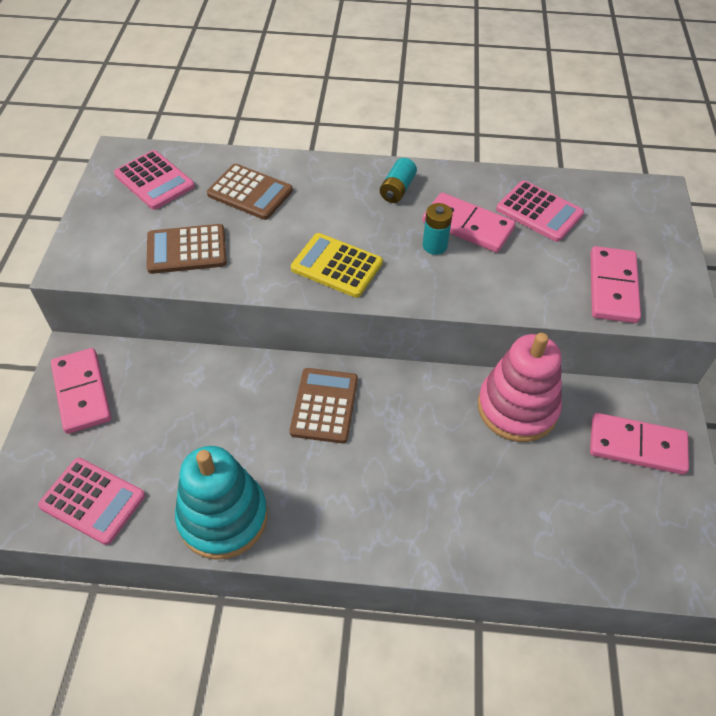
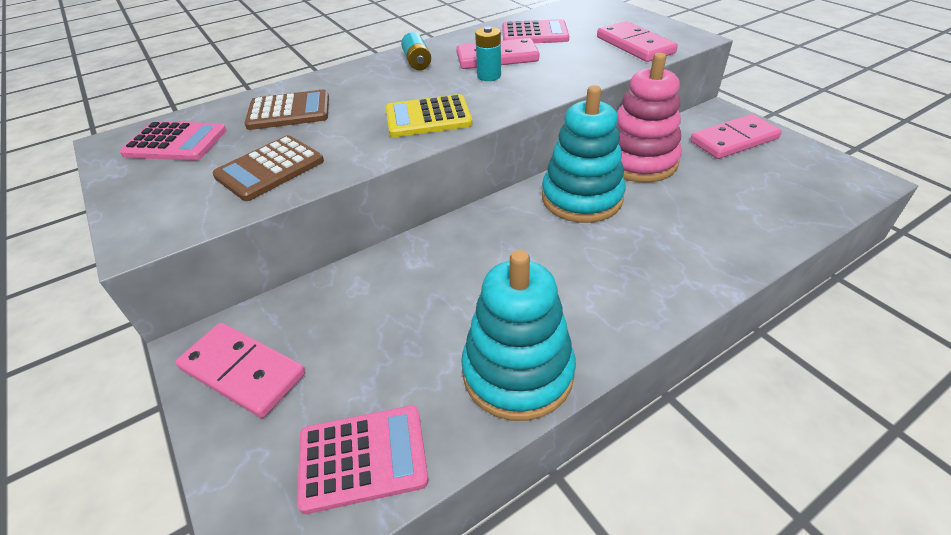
camera: 35 degrees left, 10 degrees down
brown calculator [290,368,358,443] -> none
none -> turquoise stacking toy [542,85,625,223]

